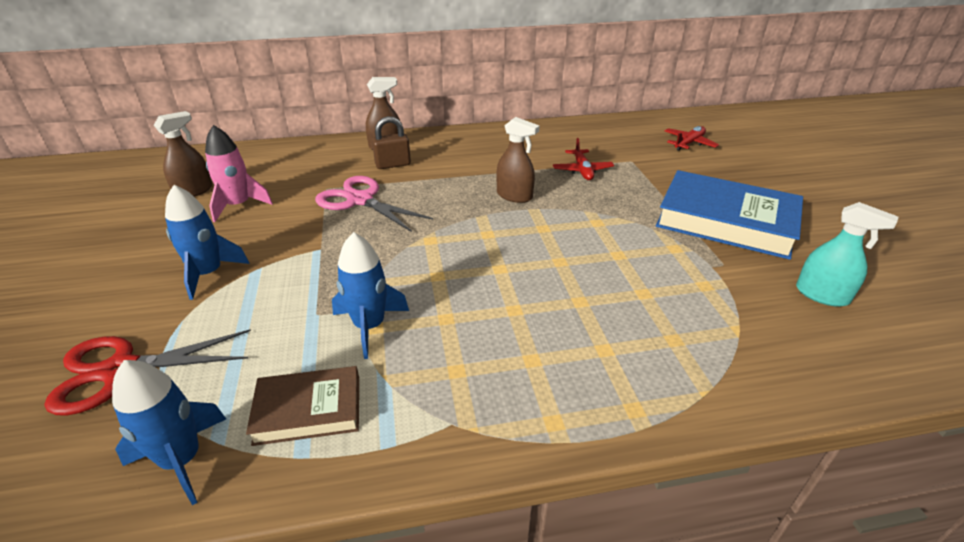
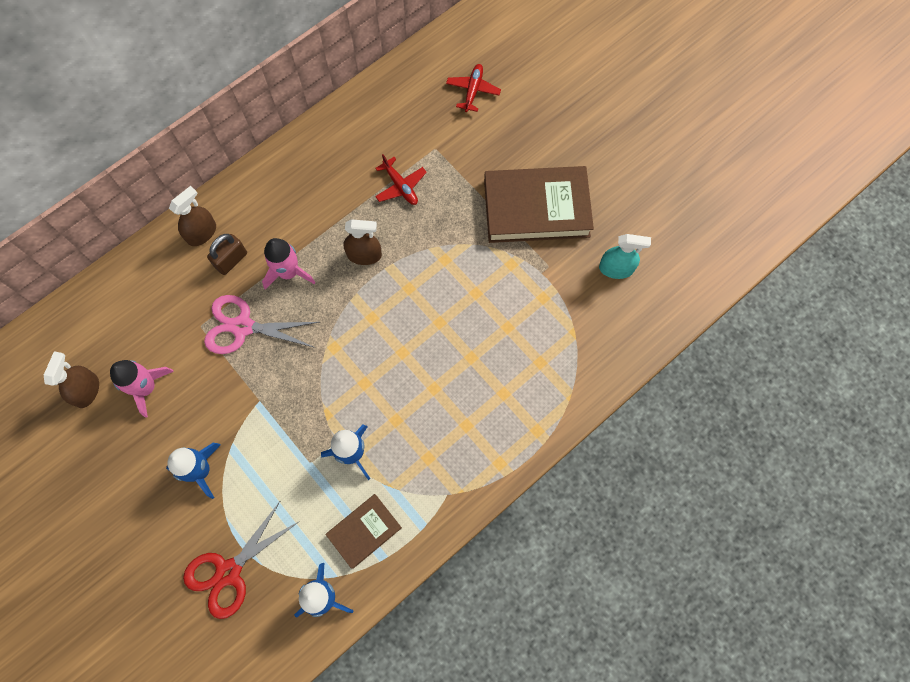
camera: 30 degrees left, 35 degrees up
blue book [656,170,803,260] -> brown book [484,166,594,243]
none -> pink rocket [262,238,315,290]

